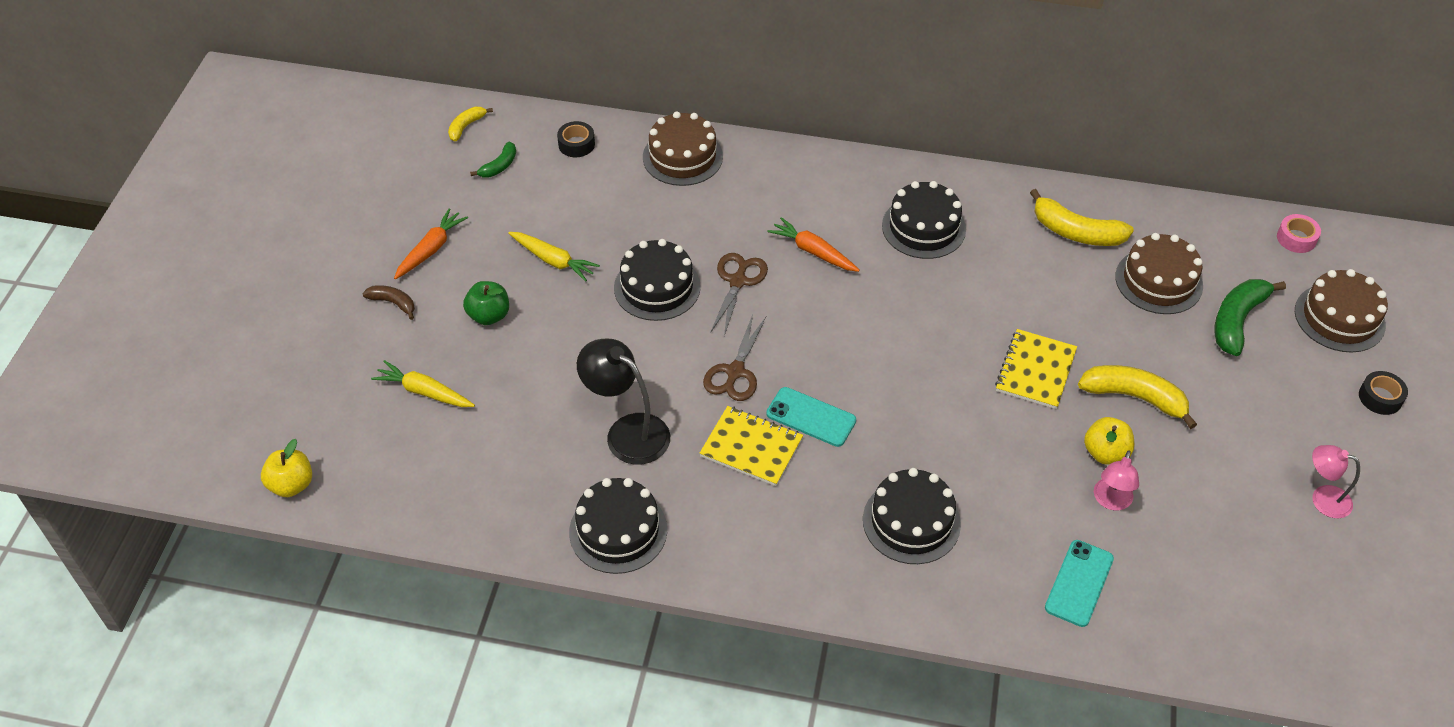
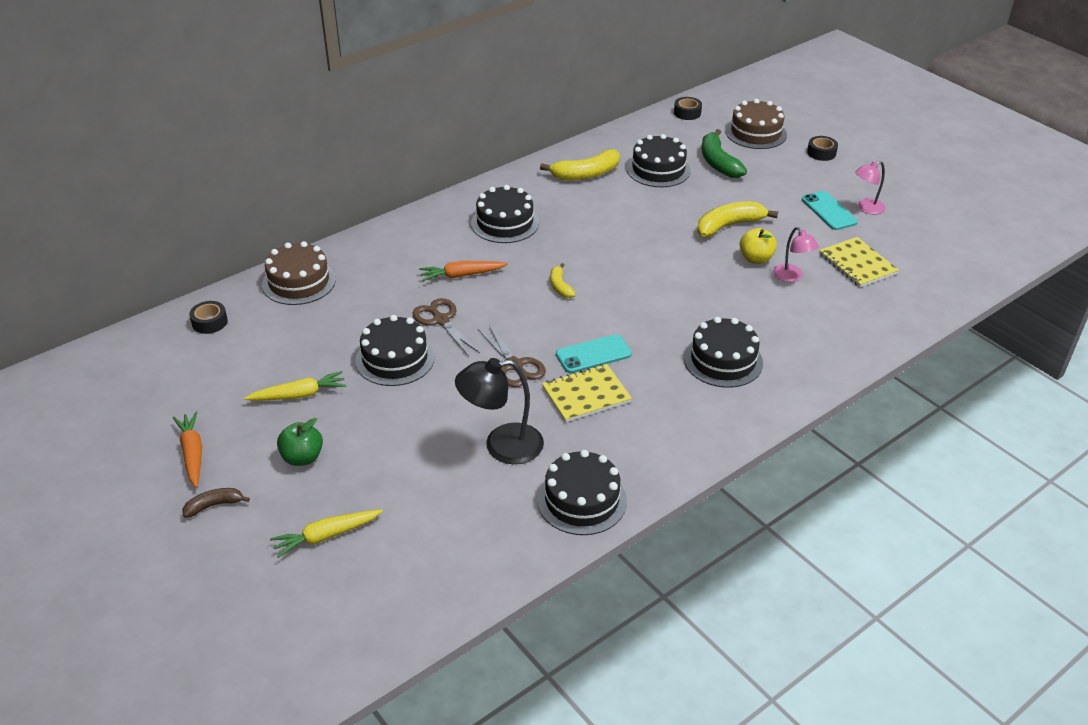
camera: 50 degrees left, 10 degrees down
yellow apple [261,439,312,497] -> none
yellow banana [448,107,493,141] -> yellow banana moved to [550,263,576,298]
green banana [470,142,516,178] -> none
yellow notebook [995,329,1077,409] -> yellow notebook moved to [819,237,899,287]
turquoise phone [1045,540,1114,627] -> turquoise phone moved to [802,191,858,230]
brown cake [1115,233,1203,314] -> black cake [627,134,691,187]
pink tape [1277,214,1321,253] -> black tape [674,97,702,120]

